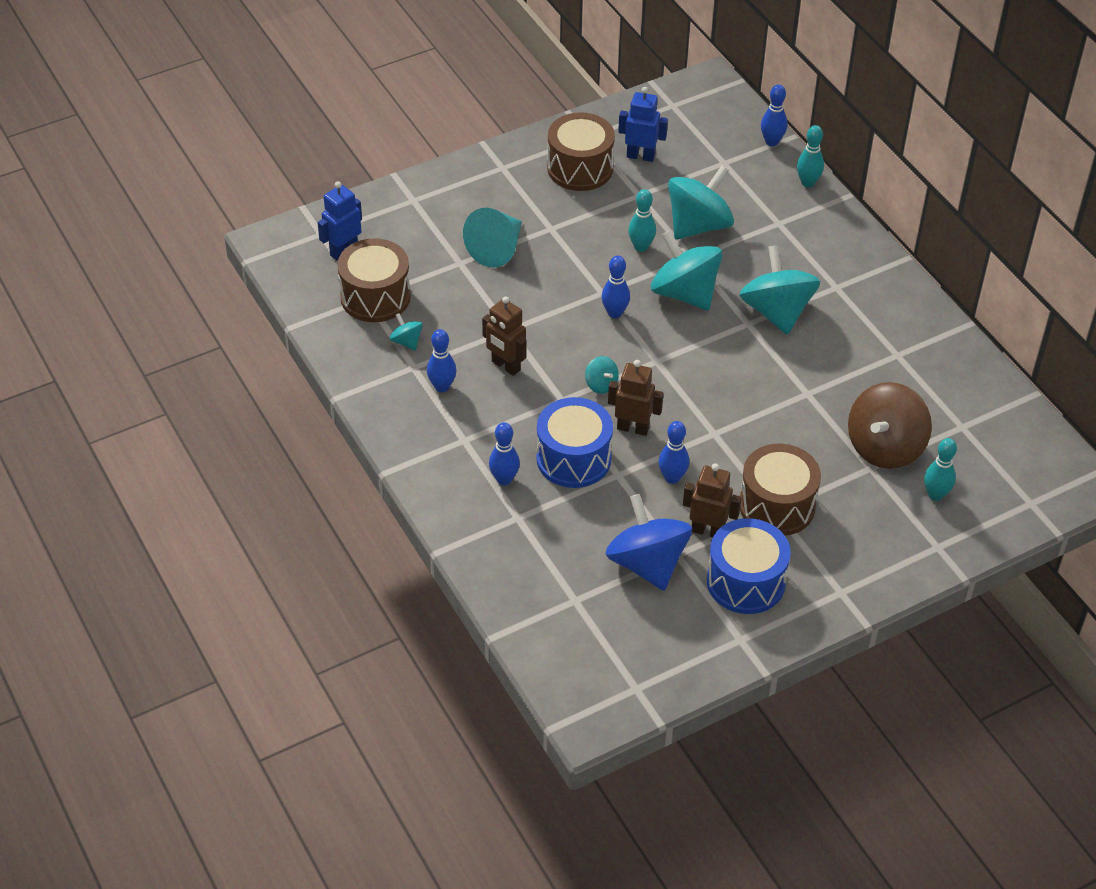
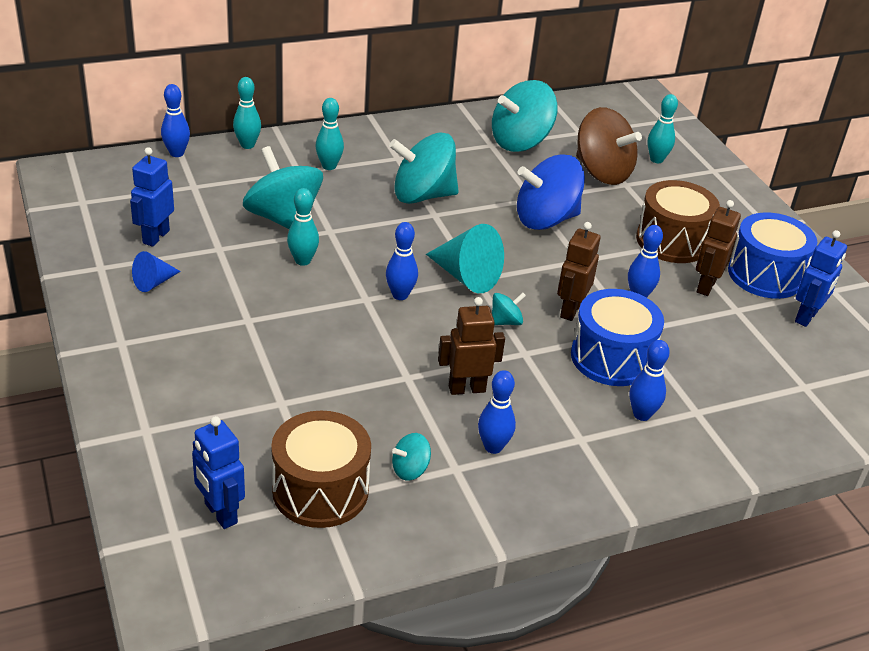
camera: 85 degrees left, 10 degrees down
turquoise cone [463,208,522,268] -> turquoise cone moved to [426,224,504,293]
brown robot [482,296,527,376] -> brown robot turned 150 degrees counterclockwise [438,297,505,395]
brown drum [547,112,615,191] -> blue cone [132,251,181,292]
blue spinning top [605,494,692,591] -> blue spinning top moved to [517,155,585,230]
turquoise spinning top [651,230,723,311] -> turquoise spinning top moved to [492,80,558,152]
none -> turquoise bowling pin [315,98,344,170]
none -> blue robot [795,230,847,327]

